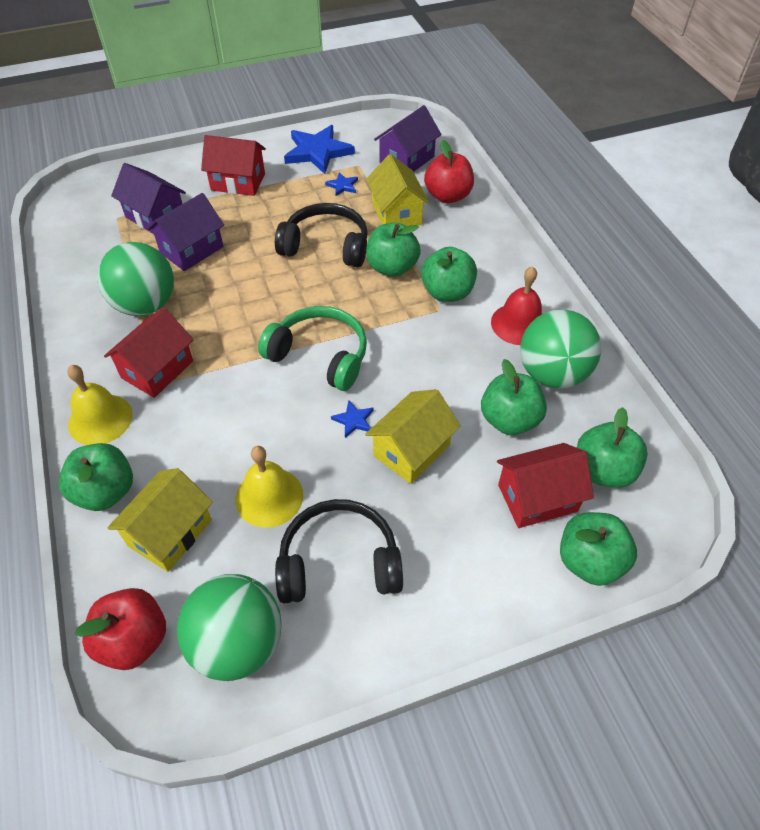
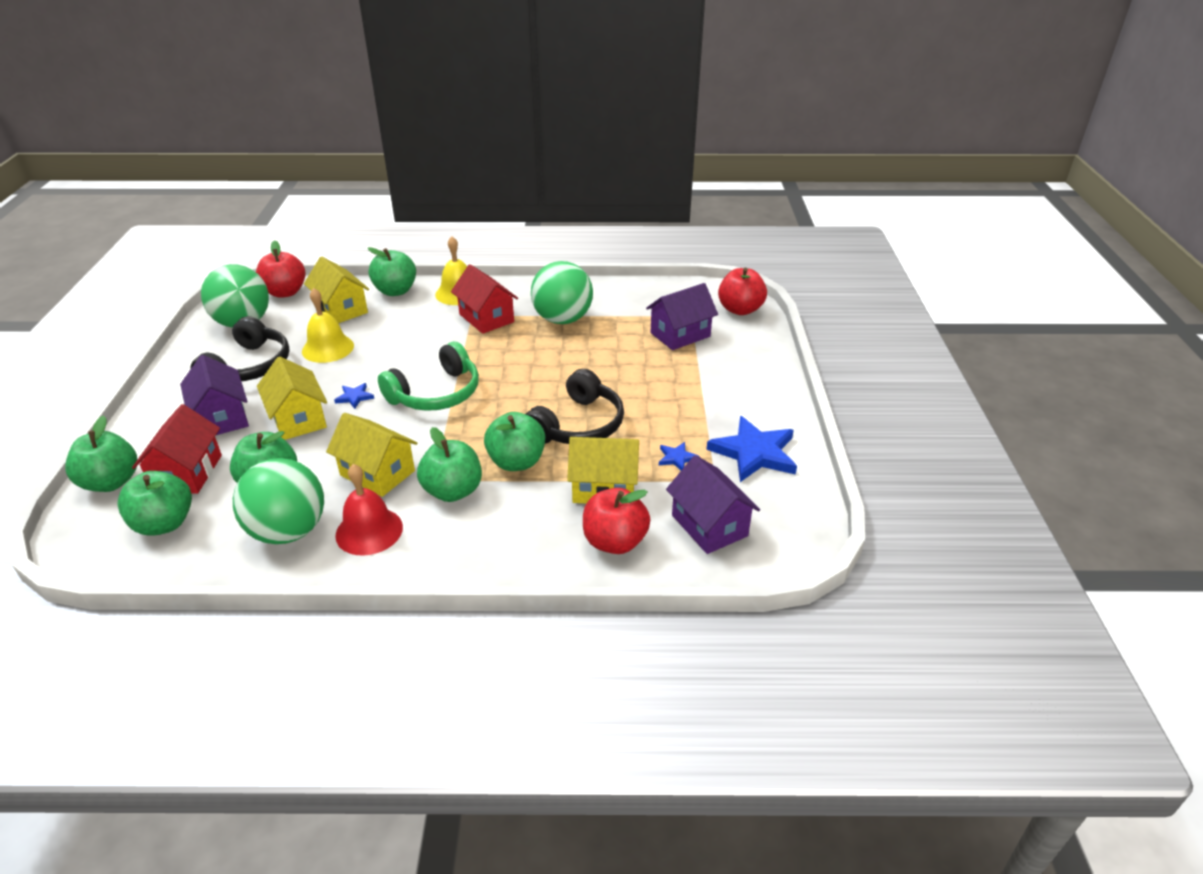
camera: 110 degrees right, 15 degrees down
purple house [147,193,224,271] -> purple house moved to [180,355,249,435]
red house [201,135,266,196] -> none
none -> yellow house [326,413,417,497]
none -> red apple [718,267,767,315]

